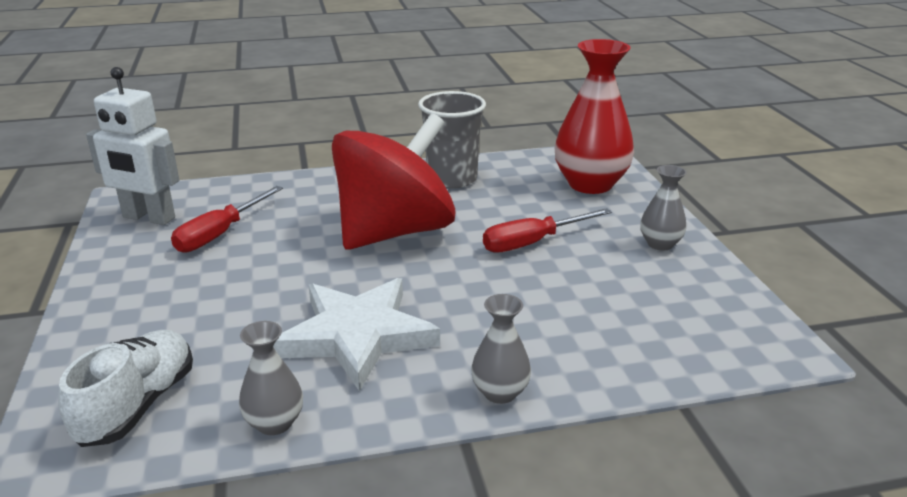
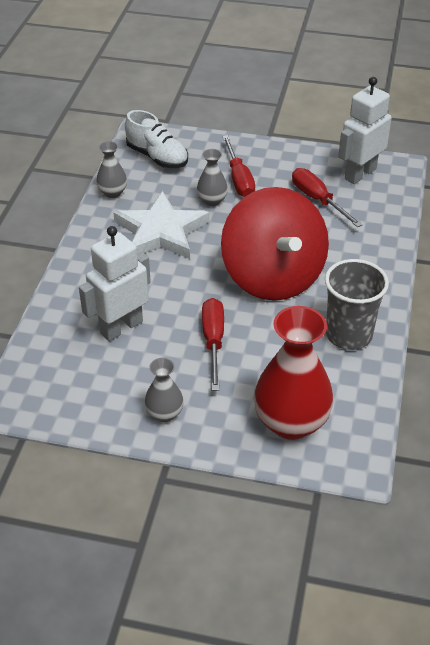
camera: 115 degrees right, 15 degrees up
grey vase [471,294,531,404] -> grey vase moved to [197,149,228,206]
none -> white robot [79,226,151,341]
none -> red screwdriver [222,135,255,197]

